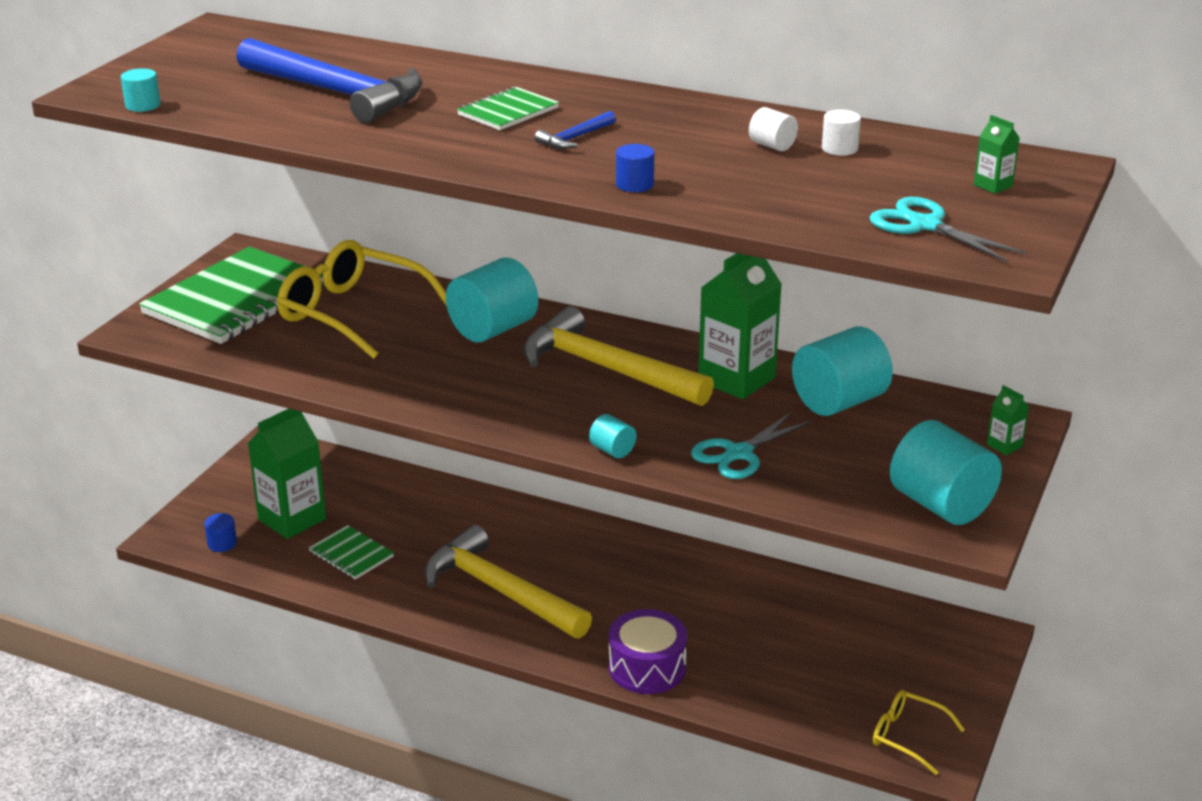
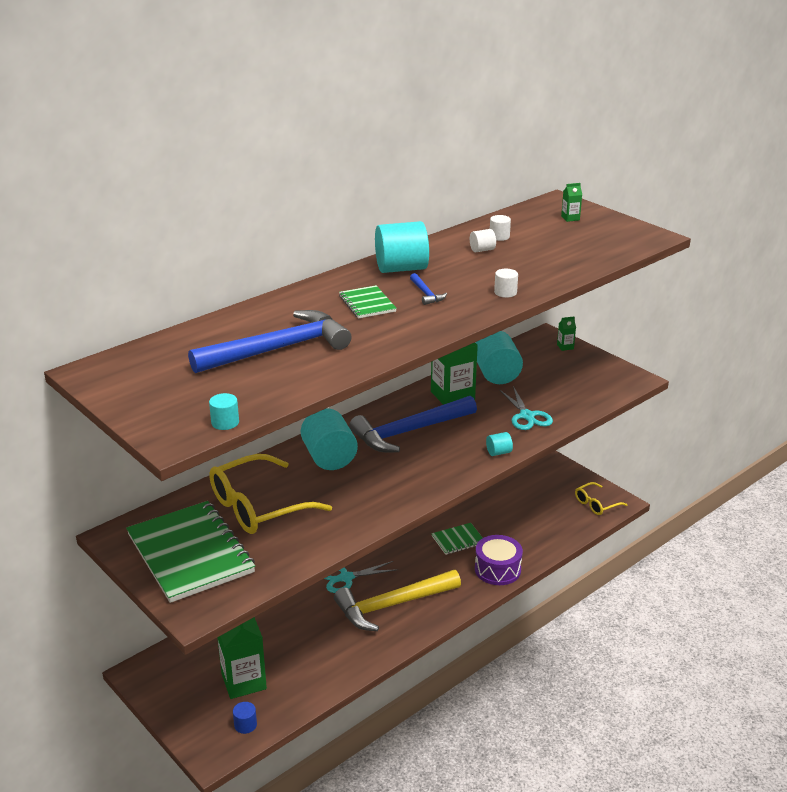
camera: 65 degrees left, 0 degrees up
green notebook [309,525,394,580] -> green notebook moved to [431,523,483,555]
yellow hammer [523,306,714,406] -> blue hammer [349,396,477,452]
blue cylinder [616,144,654,192] -> white cylinder [494,269,518,298]
turquoise scissors [869,197,1027,262] -> turquoise scissors moved to [324,561,398,593]
turquoise cylinder [890,420,1002,525] -> turquoise cylinder moved to [375,221,429,273]

